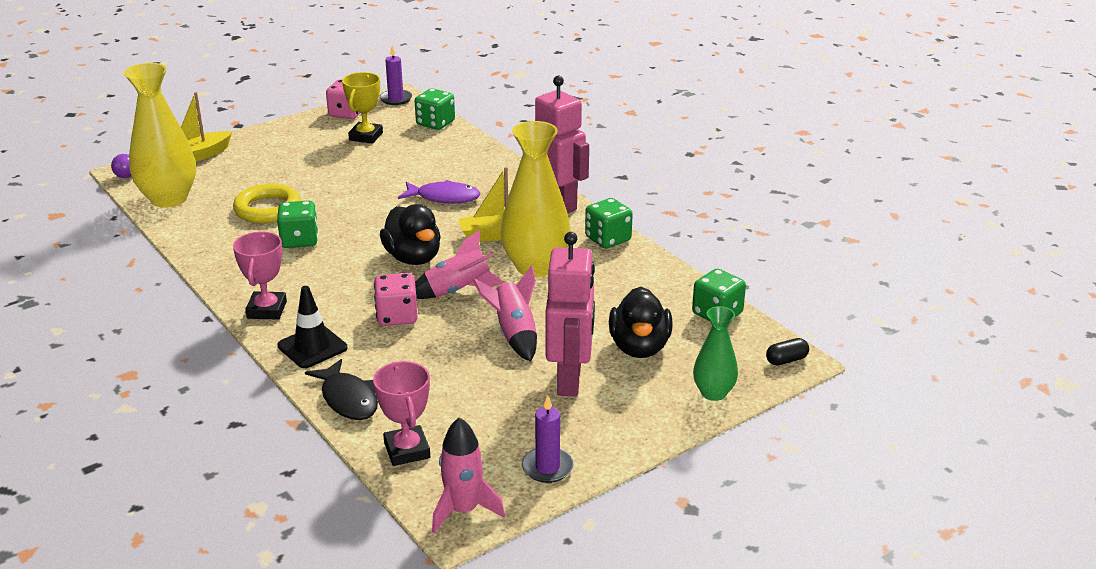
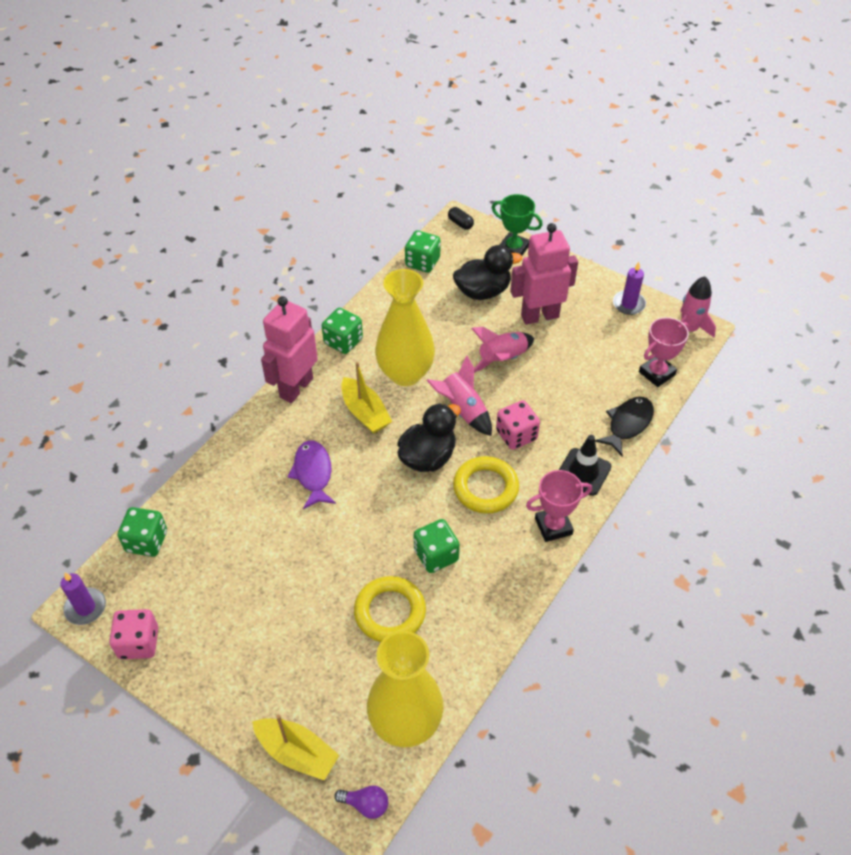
camera: 110 degrees left, 20 degrees up
yellow trophy [342,72,383,144] -> none
green vase [693,306,738,401] -> green trophy [492,194,543,256]
none -> yellow ring [453,456,519,514]

